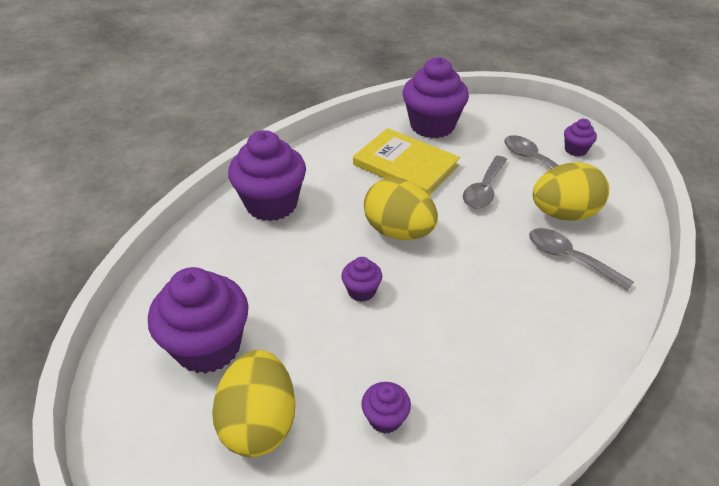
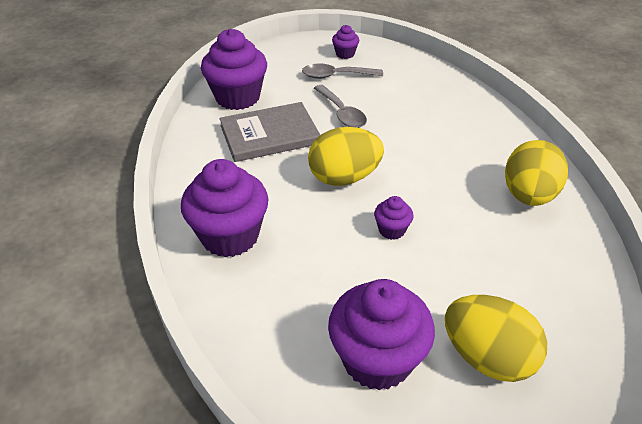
camera: 55 degrees left, 0 degrees up
yellow book [353,128,460,195] -> grey book [220,102,320,162]
purple cupcake [361,382,411,434] -> none
grey spoon [529,228,634,291] -> none
yellow egg [533,162,609,221] -> yellow egg moved to [505,140,568,206]

